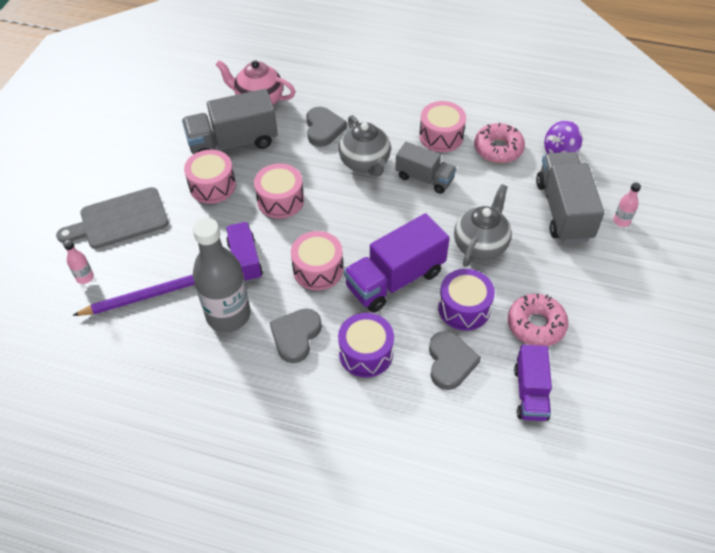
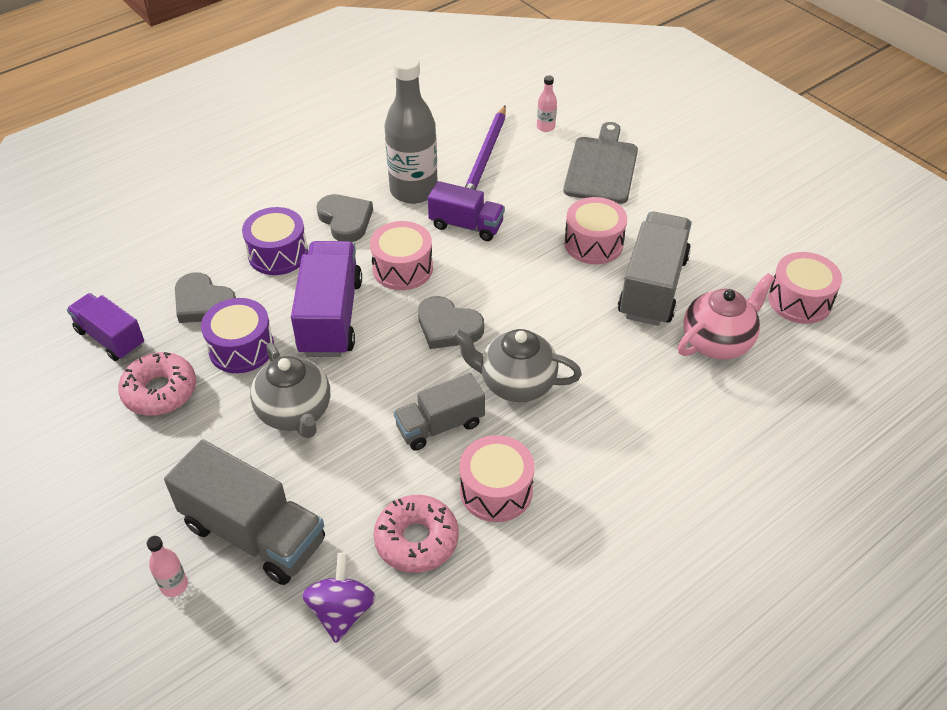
camera: 125 degrees right, 5 degrees down
pink drum [254,164,304,219] -> pink drum moved to [768,252,842,324]
grey heart [306,107,347,147] -> grey heart moved to [418,296,484,349]

